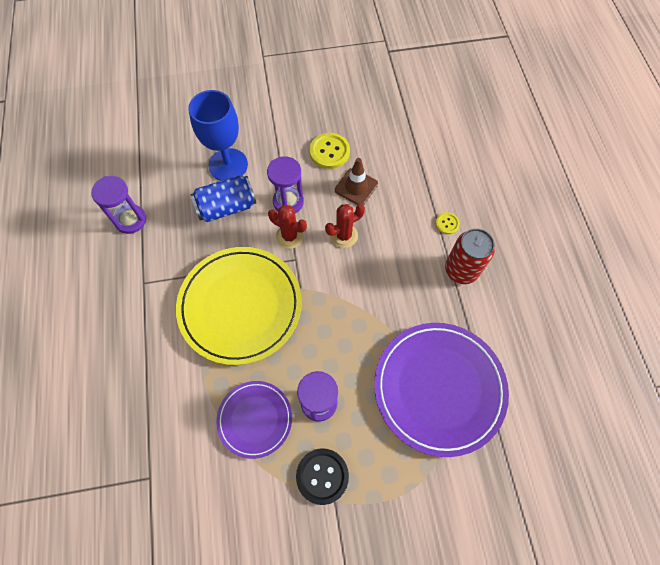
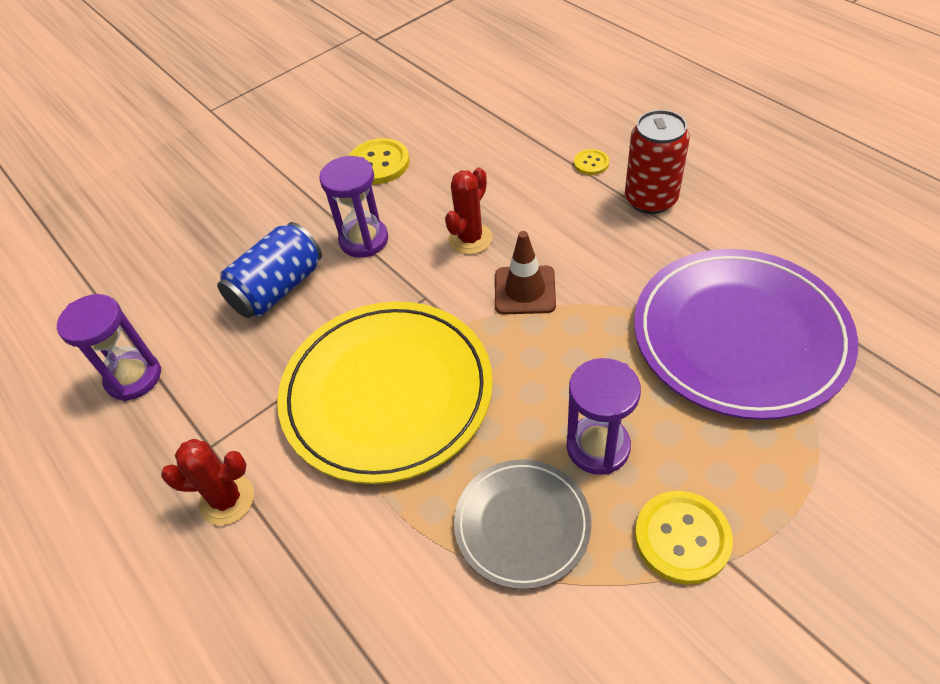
camera: 25 degrees left, 15 degrees down
blue goblet [188,90,248,181] -> none
purple plate [216,381,292,459] -> grey plate [454,459,591,589]
red cactus [268,205,307,249] -> red cactus moved to [161,439,254,525]
black button [296,448,349,505] -> yellow button [635,491,733,585]
brown traffic cone [335,158,378,205] -> brown traffic cone moved to [495,231,556,314]

